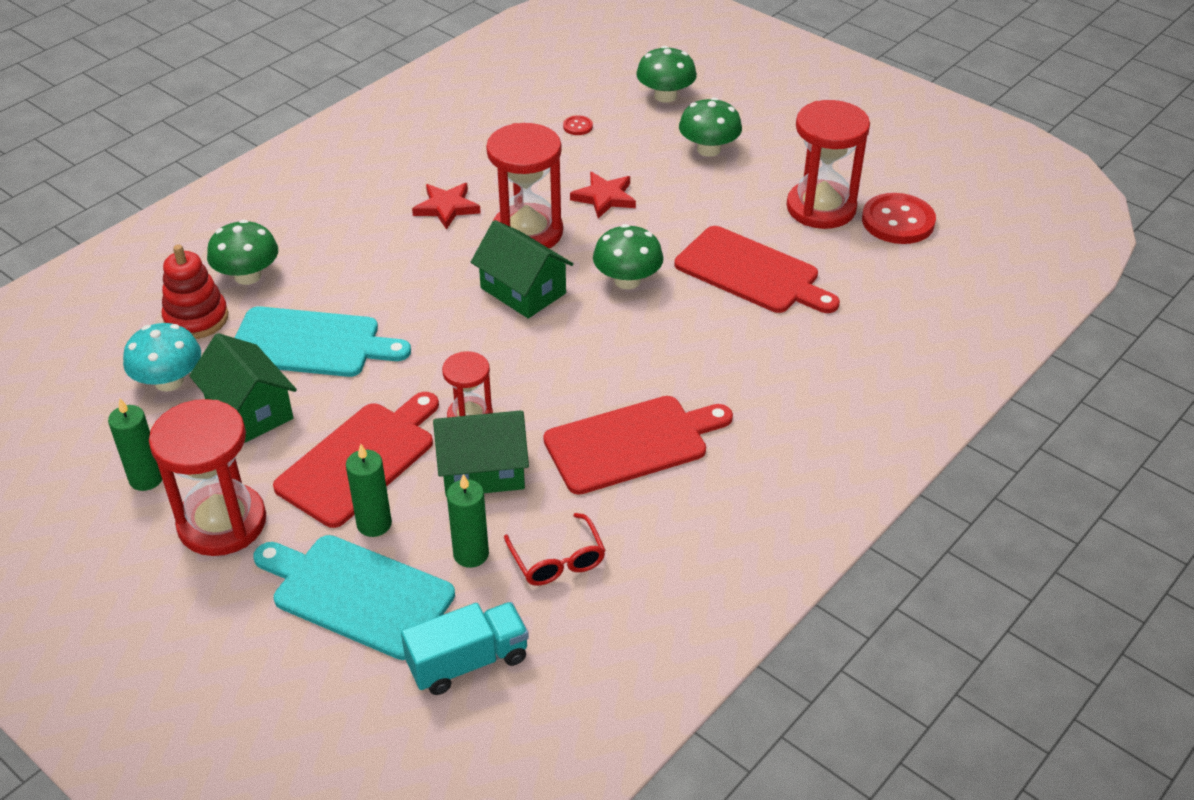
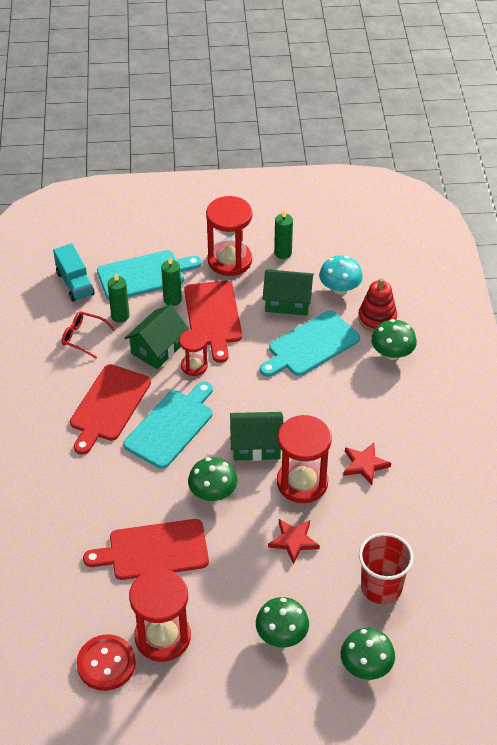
camera: 135 degrees right, 5 degrees up
turquoise truck [401,602,529,695] -> turquoise truck turned 45 degrees counterclockwise [53,243,95,302]
red button [563,115,593,135] -> red cup [359,533,414,604]
none -> turquoise cutting board [123,381,213,469]

